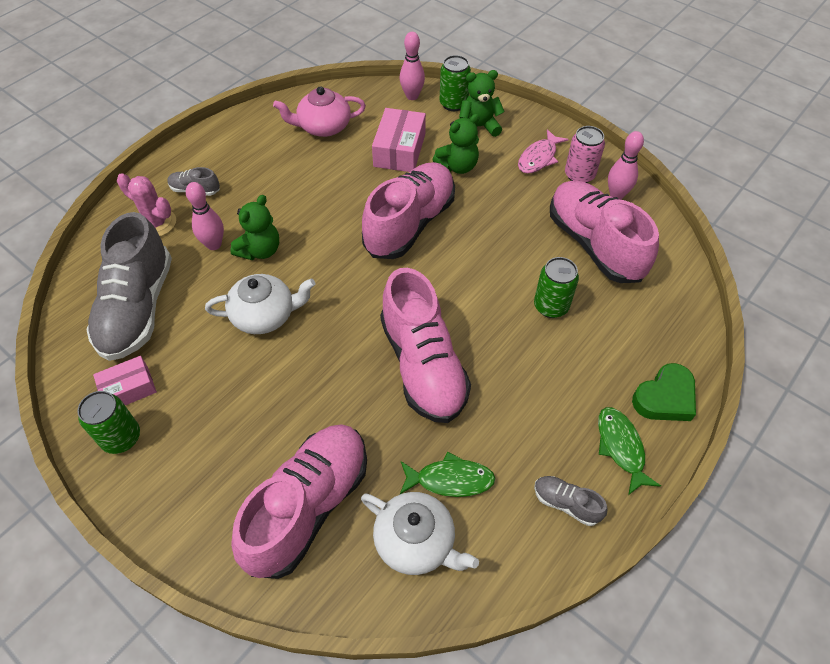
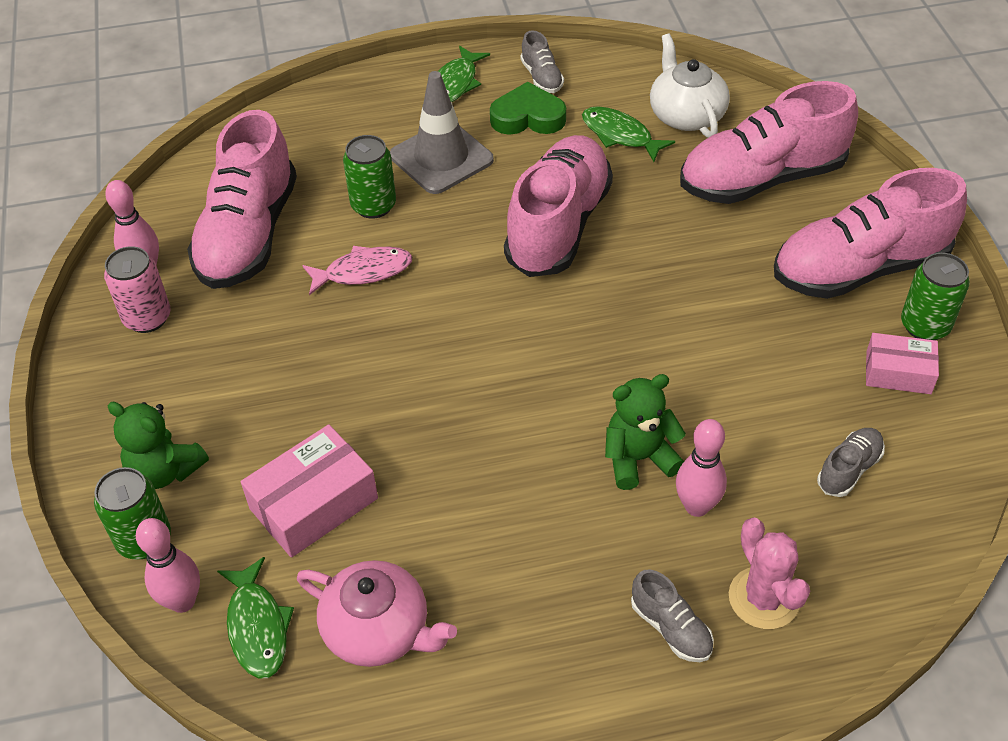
camera: 140 degrees left, 5 degrees down
grey shoe [86,212,172,361] -> grey shoe [817,428,885,497], size x0.43
white teapot [205,274,316,334] -> none
pink shoe [362,162,455,259] -> pink shoe moved to [774,168,967,299]
green teddy bear [433,114,480,174] -> none
pink fish [518,129,569,174] -> pink fish moved to [302,246,412,295]
green heart [632,363,696,421] -> green heart moved to [490,82,566,135]
none -> green fish [217,557,294,679]
none -> grey traffic cone [390,71,494,194]

